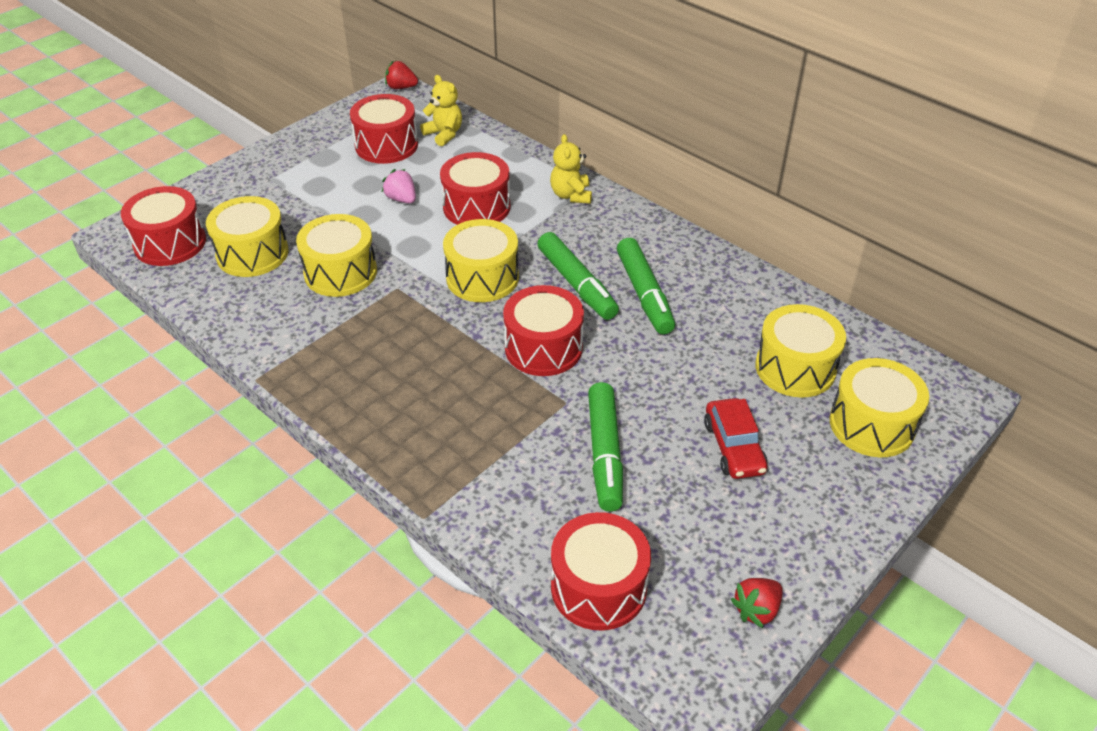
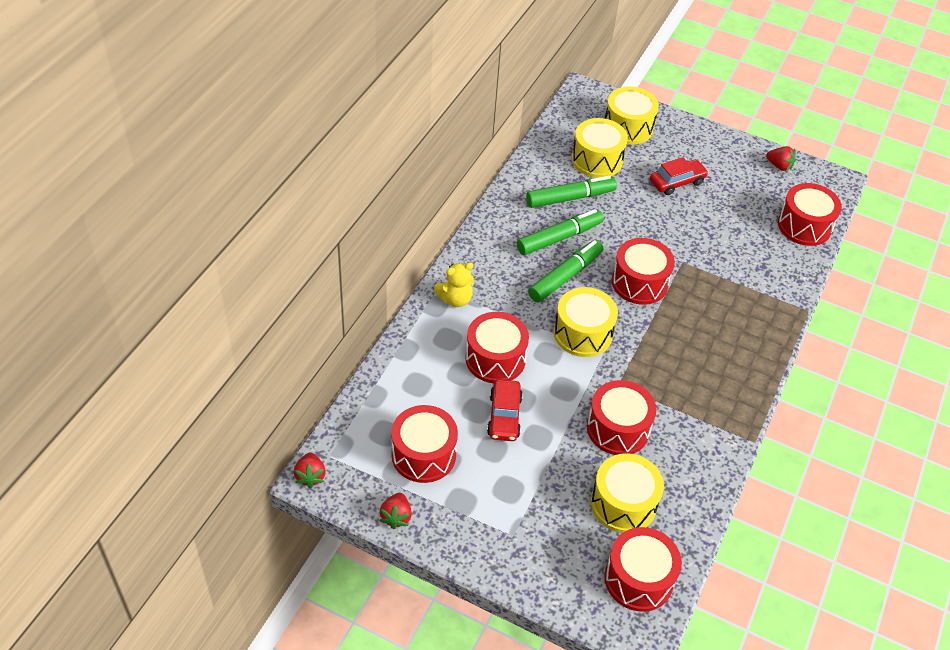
camera: 110 degrees left, 5 degrees up
yellow drum [296,214,377,297] -> red drum [587,380,656,455]
pink strawberry [382,169,416,204] -> red car [487,379,523,441]
yellow teddy bear [420,75,462,146] -> none
green marker [588,382,623,512] -> green marker moved to [526,176,617,208]
none -> red strawberry [380,493,412,529]

